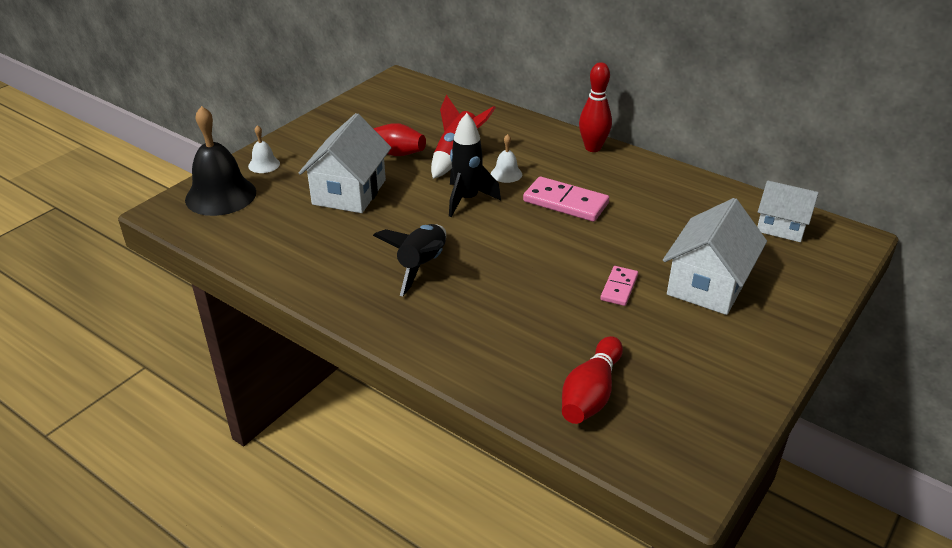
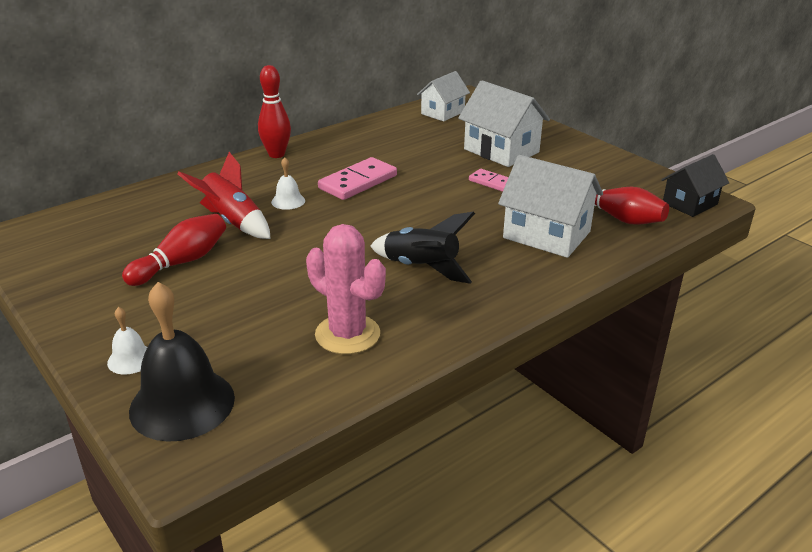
camera: 75 degrees left, 5 degrees down
white house [299,113,392,213] -> white house moved to [498,155,603,258]
black rocket [449,113,501,217] -> none
none -> pink cactus [306,224,386,354]
none -> black house [661,154,729,217]

